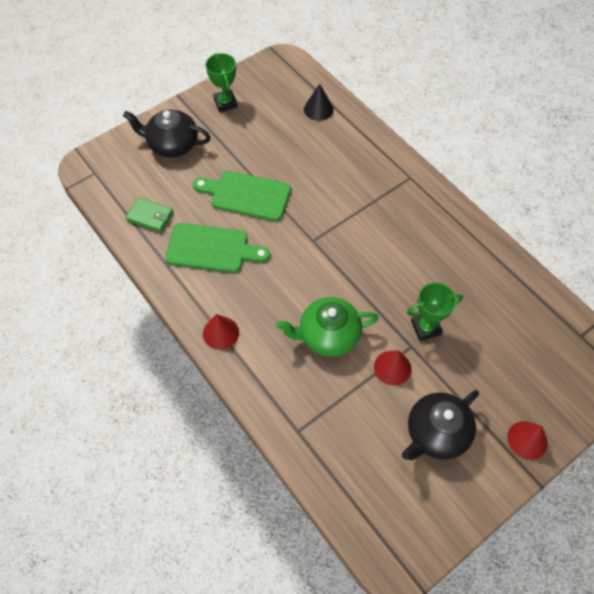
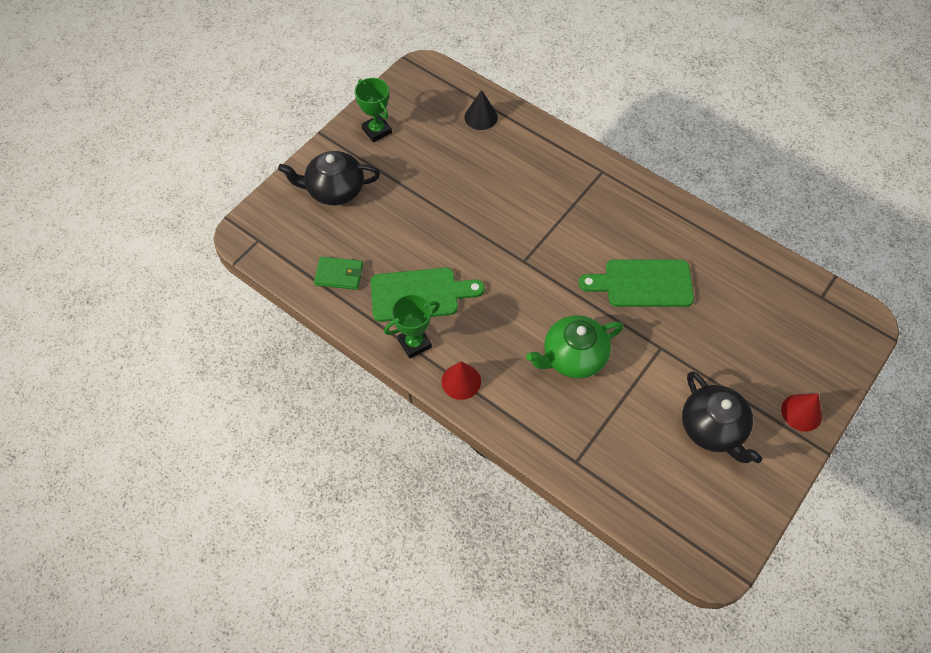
camera: 15 degrees left, 0 degrees up
green cutting board [193,171,291,221] -> green cutting board moved to [578,260,694,307]
red cone [374,350,411,385] -> none
black teapot [402,390,479,460] -> black teapot turned 60 degrees counterclockwise [682,371,762,463]
green trophy [407,282,463,341] -> green trophy moved to [384,294,440,358]

